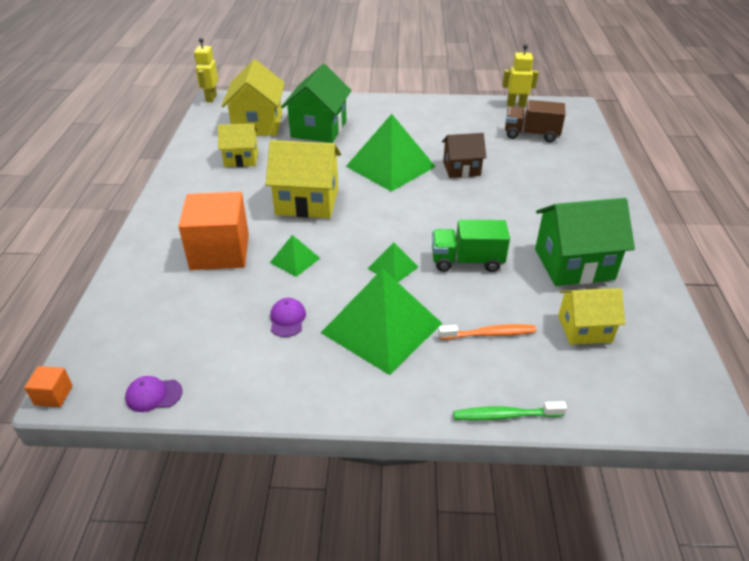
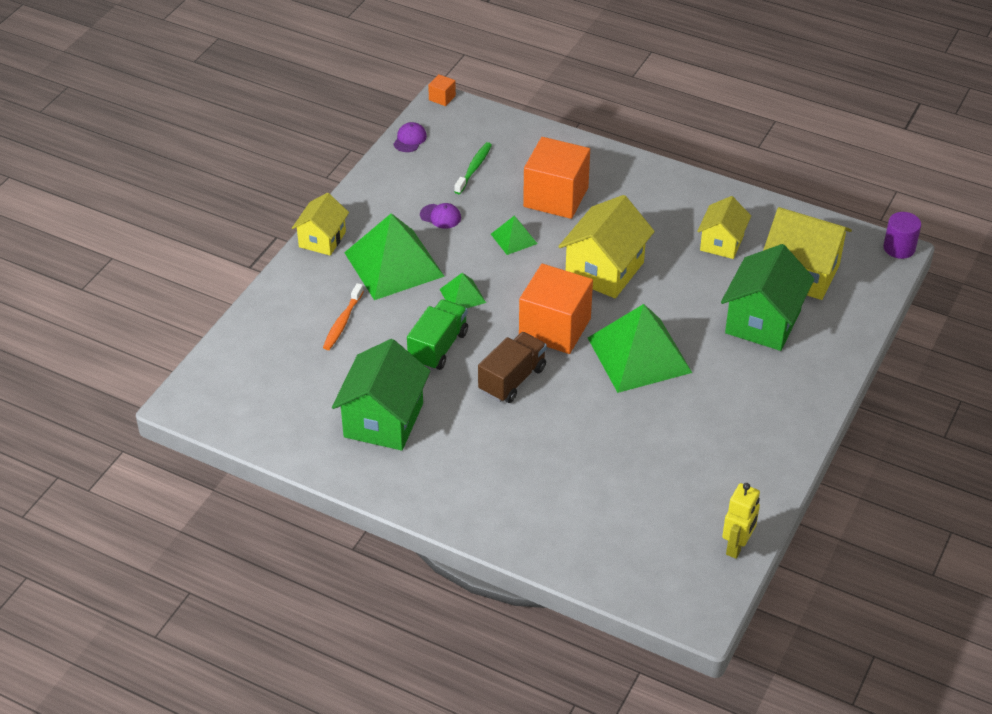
camera: 115 degrees right, 5 degrees up
yellow robot [194,38,218,102] -> purple cylinder [883,212,921,259]
green house [281,64,352,143] -> green house turned 75 degrees clockwise [721,244,815,351]
brown house [442,133,487,178] -> none
green toothbrush [453,401,567,420] -> green toothbrush moved to [454,142,492,194]
brown truck [505,100,566,143] -> brown truck moved to [478,332,547,403]
yellow house [558,288,625,345] -> yellow house moved to [292,193,349,256]
none -> orange cube [519,264,593,354]

